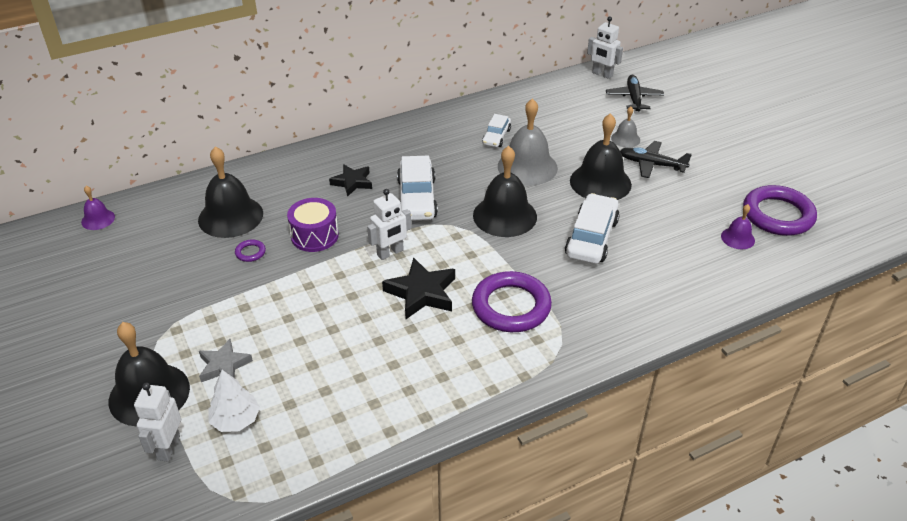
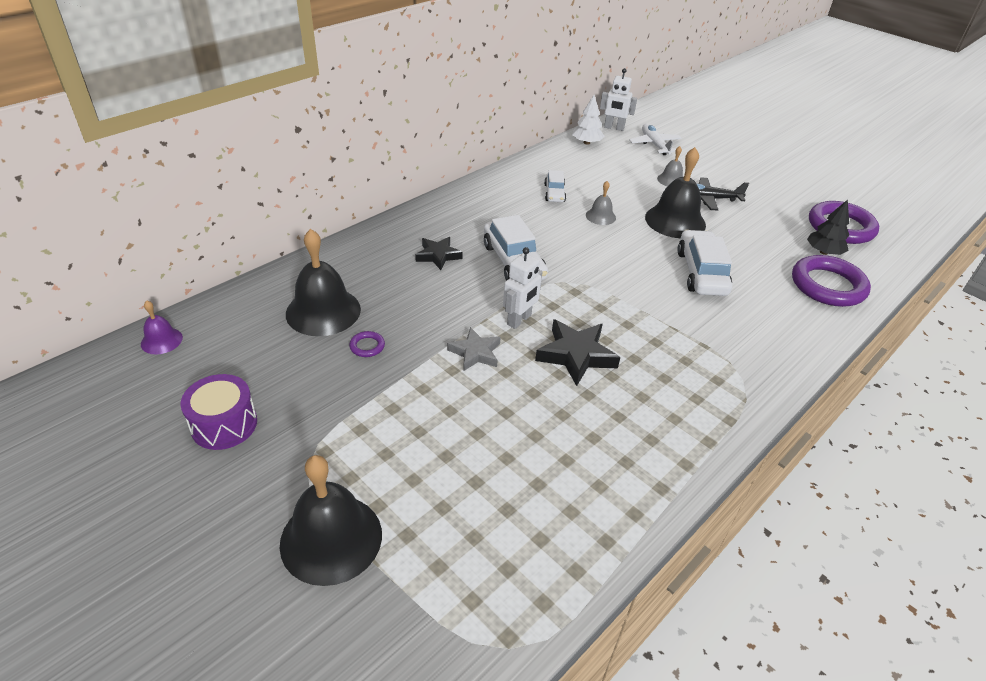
camera: 20 degrees left, 0 degrees up
white robot [134,383,181,462] -> none
grey star [199,339,253,382] -> grey star moved to [447,327,501,371]
white tree [208,370,260,432] -> white tree moved to [572,95,605,145]
purple drum [287,198,339,252] -> purple drum moved to [180,374,257,450]
purple ring [472,271,552,332] -> purple ring moved to [792,255,871,307]
black bell [473,146,537,237] -> none
grey bell [498,98,558,186] -> grey bell [586,181,616,225], size x0.50
black plane [606,75,664,112] -> white plane [629,124,682,155]
purple bell [721,204,755,249] -> black tree [807,200,849,255]

